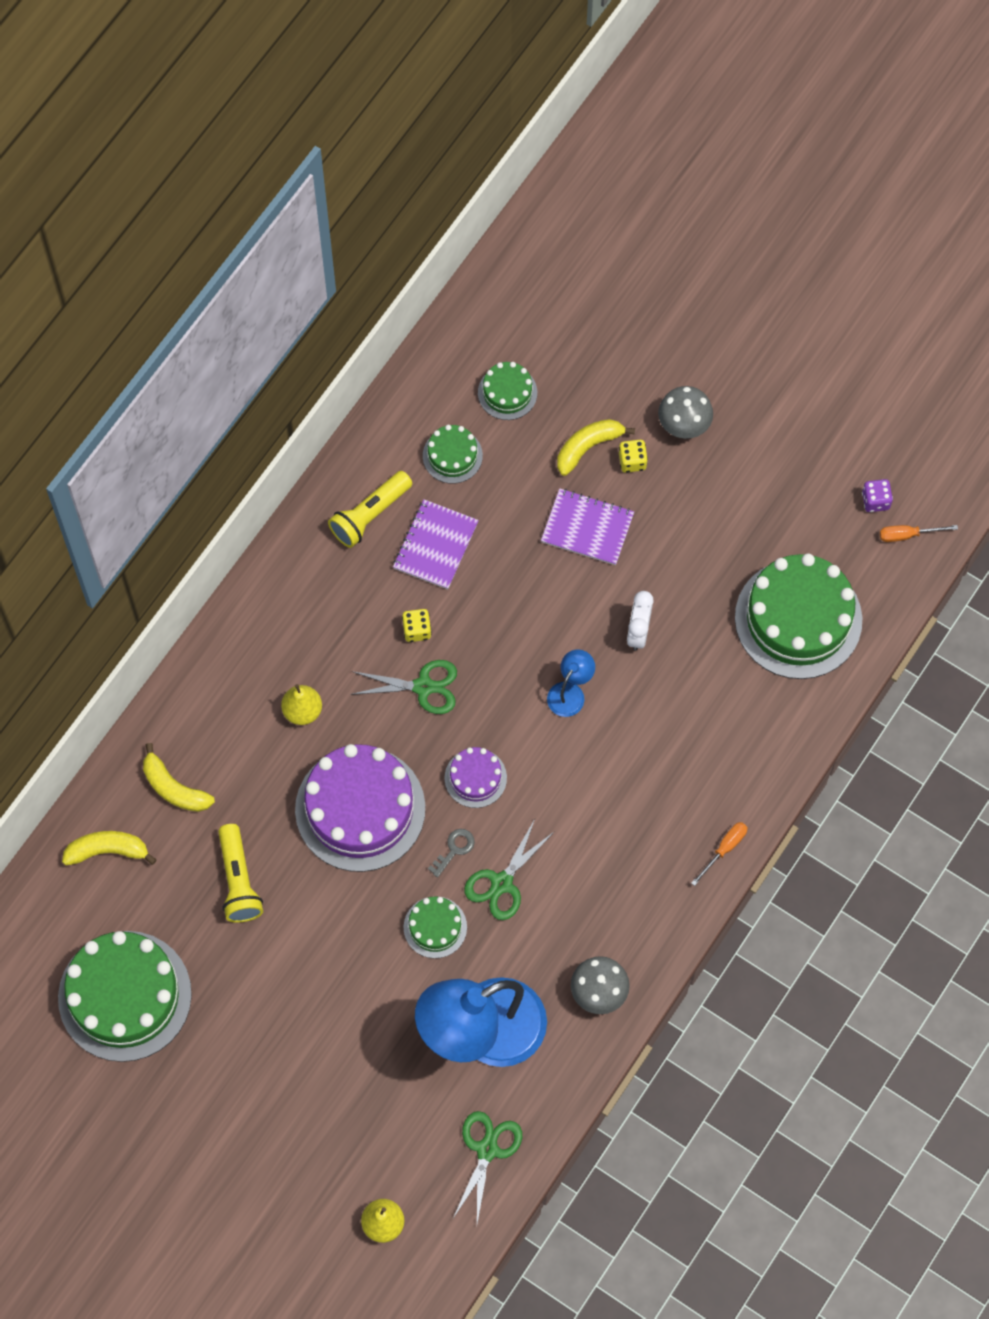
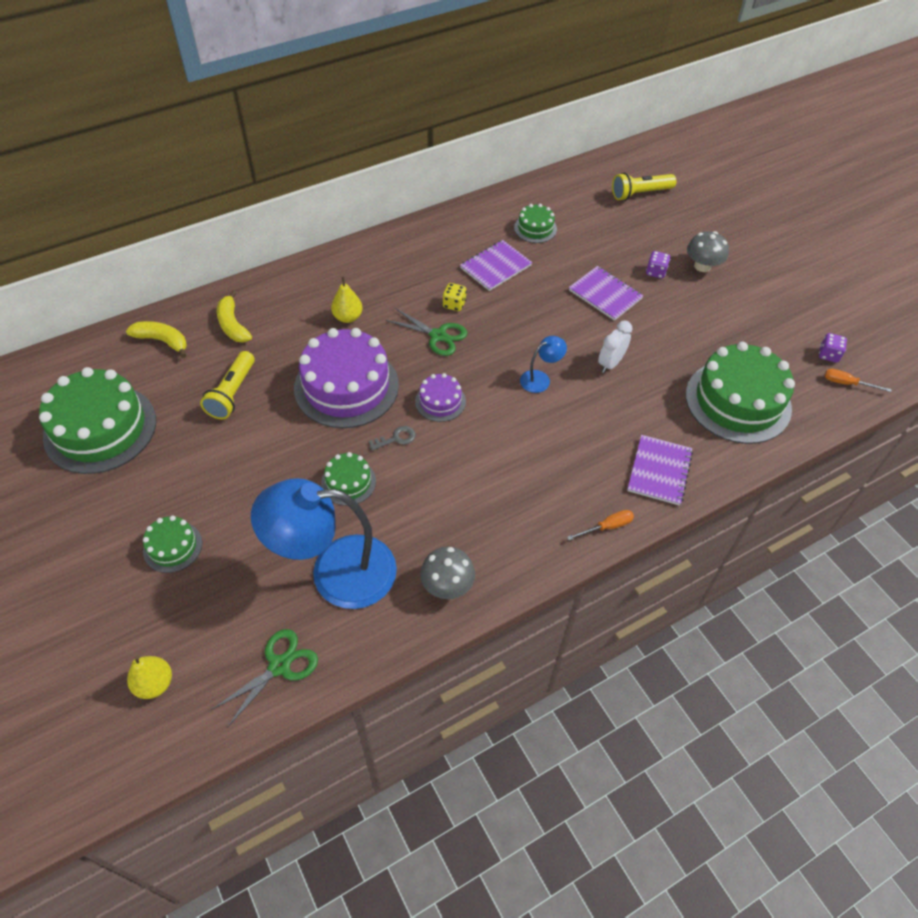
camera: 25 degrees right, 15 degrees down
yellow flashlight [328,471,412,548] -> yellow flashlight moved to [612,173,676,201]
green scissors [464,819,555,920] -> none
green cake [478,362,537,420] -> green cake moved to [143,515,202,573]
yellow banana [557,419,635,476] -> none
yellow dice [619,440,648,473] -> purple dice [646,251,670,279]
none -> purple notebook [627,435,693,505]

